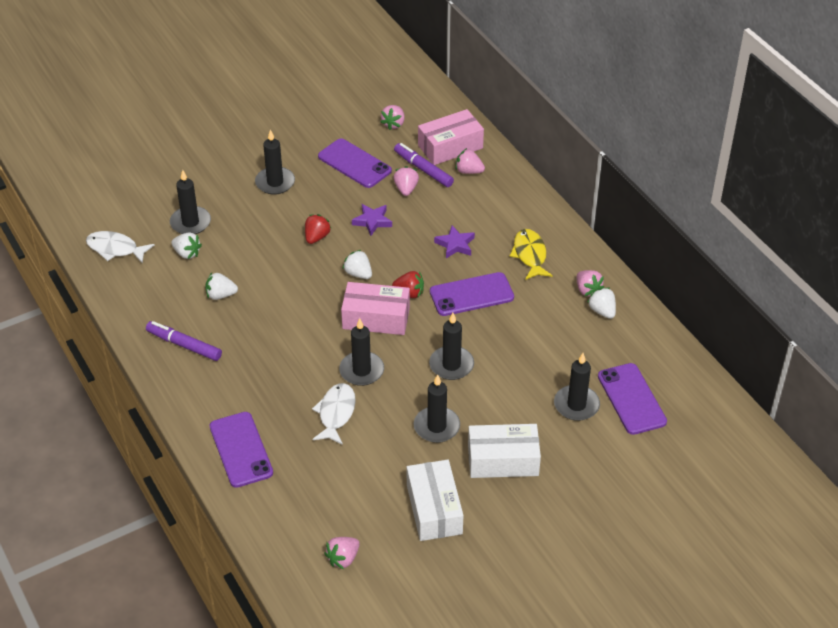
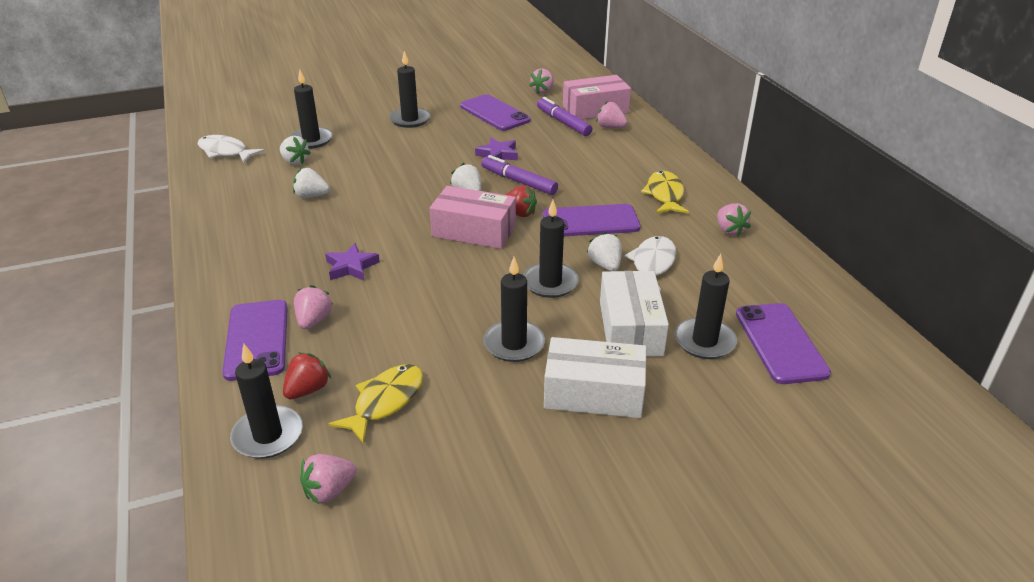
camera: 10 degrees right, 10 degrees down
purple marker [146,321,222,361] -> purple marker moved to [481,155,558,195]
red strawberry [305,214,332,244] -> red strawberry moved to [283,353,331,399]
white fish [312,383,356,445] -> white fish moved to [625,236,677,292]
black candle [339,318,384,386] -> black candle moved to [230,344,303,459]
pink strawberry [393,166,419,196] -> pink strawberry moved to [294,285,333,329]
white box [407,460,463,541] -> white box moved to [600,271,669,357]
purple star [434,225,475,258] -> purple star moved to [325,243,380,280]
white strawberry [587,288,616,319] -> white strawberry moved to [587,232,622,271]
none -> yellow fish [329,364,423,444]

